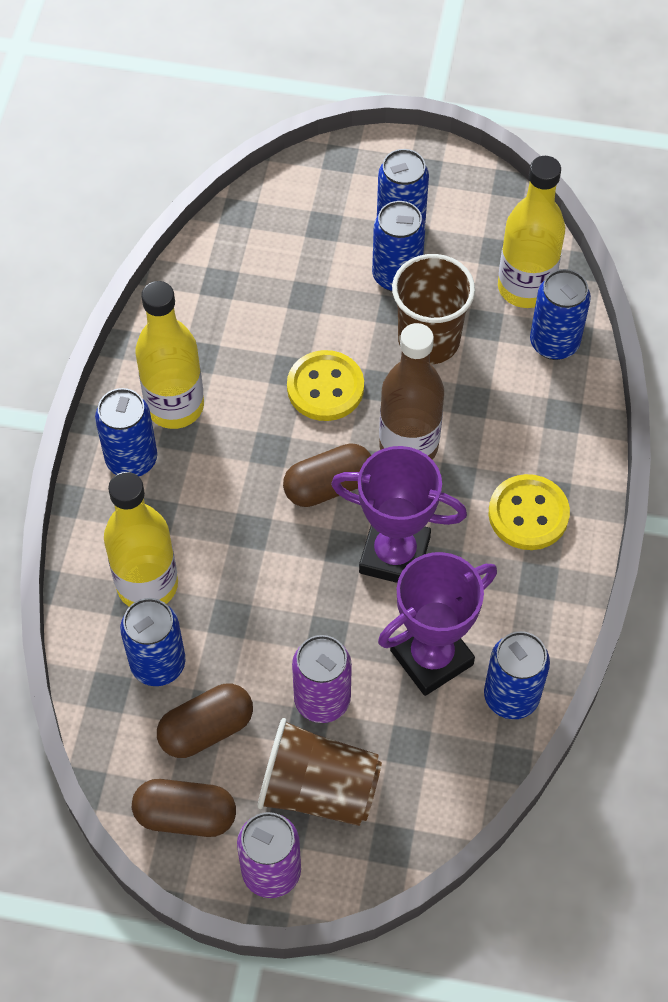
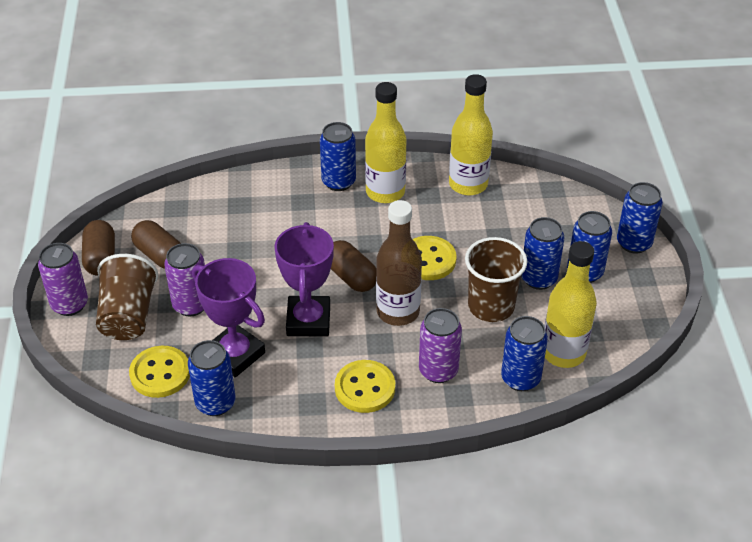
camera: 75 degrees right, 15 degrees down
yellow bottle [104,472,178,606] -> yellow bottle moved to [449,74,493,195]
blue can [120,598,185,686] -> blue can moved to [617,182,663,254]
none -> yellow button [129,346,190,398]
none -> purple can [419,308,462,383]

